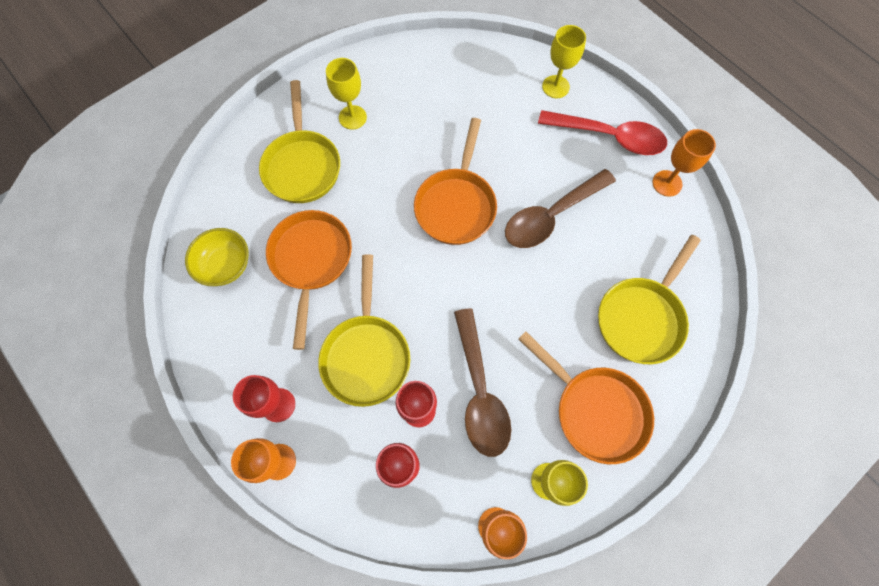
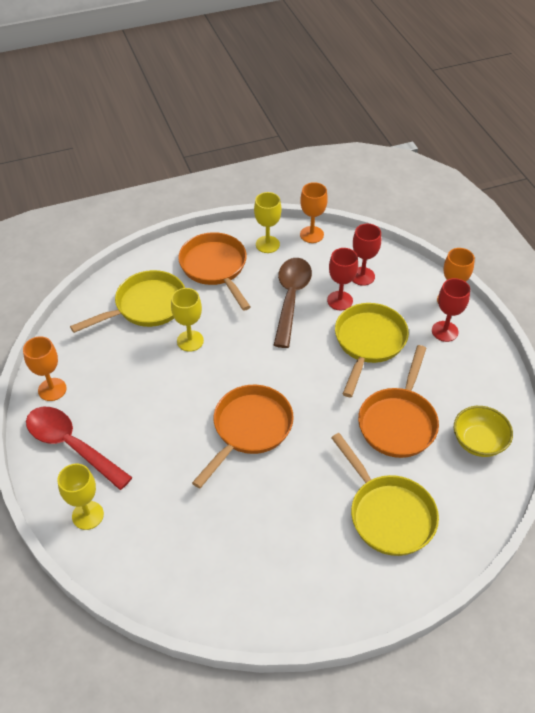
camera: 160 degrees left, 20 degrees down
yellow pan [259,80,340,203] -> yellow pan turned 135 degrees clockwise [331,433,439,556]
yellow goblet [326,58,367,129] -> yellow goblet moved to [171,288,204,352]
brown spoon [505,169,616,248] -> none

